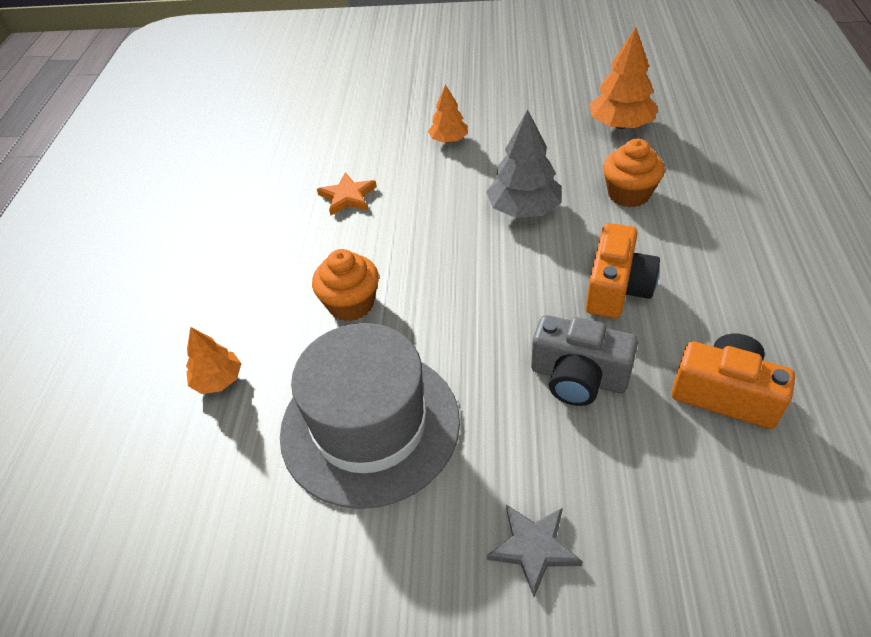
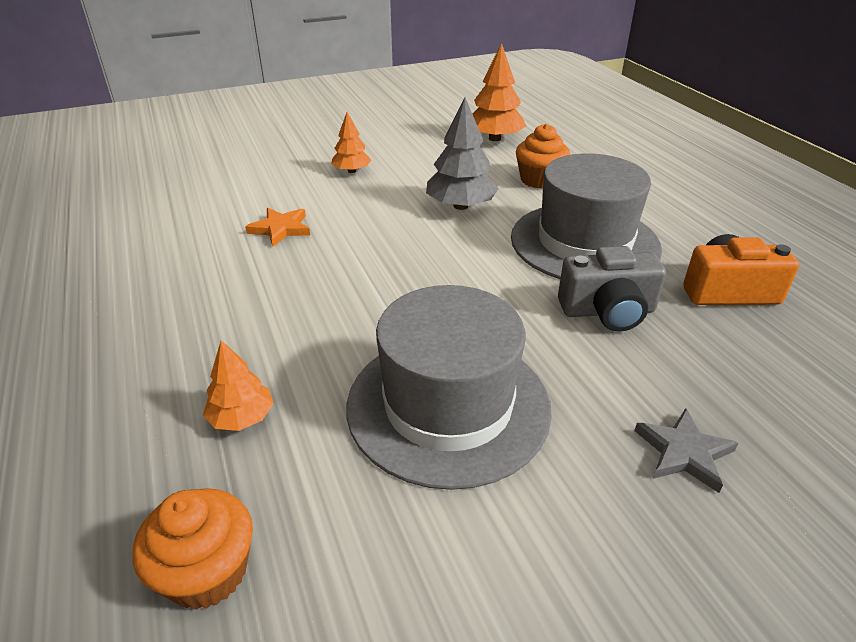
camera: 30 degrees left, 10 degrees down
orange cupcake [312,249,379,321] -> orange cupcake moved to [132,488,253,610]
orange camera [586,223,660,318] -> grey hat [511,153,662,279]

